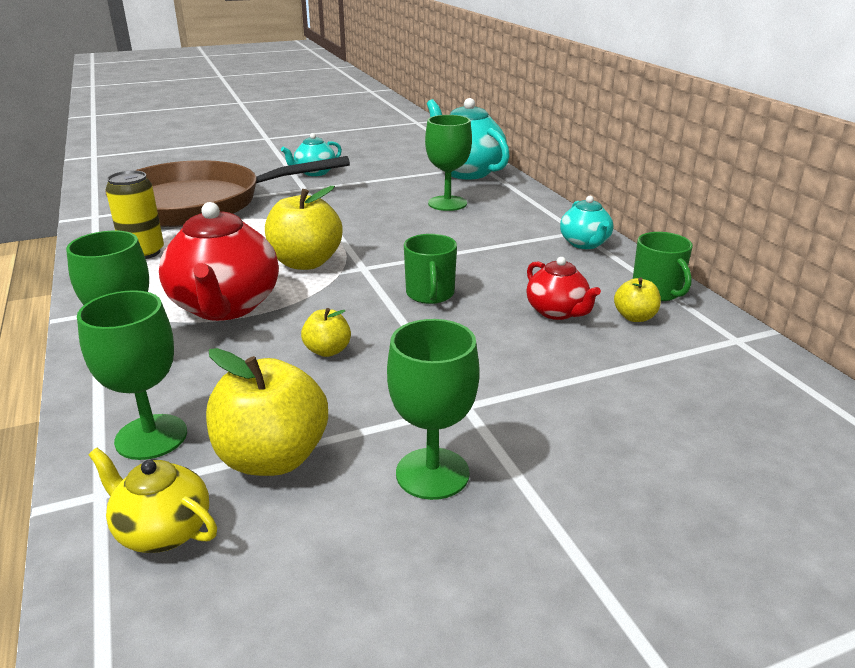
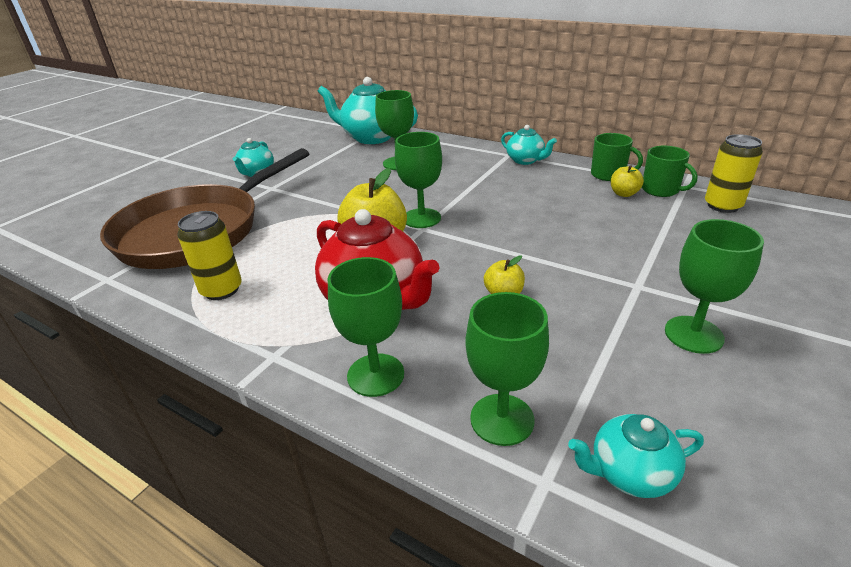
camera: 35 degrees left, 5 degrees up
yellow teapot [88,448,217,553] -> turquoise teapot [568,414,704,498]
yellow apple [206,348,328,476] -> none
green mug [404,234,457,304] -> green mug moved to [642,146,697,197]
red teapot [526,257,601,320] -> none
none -> green goblet [395,132,442,228]
none -> yellow can [705,134,763,213]

